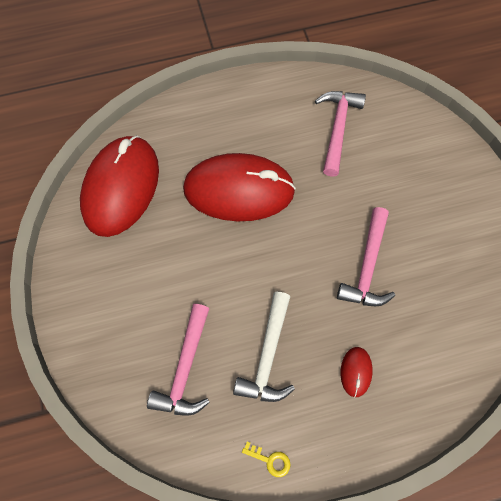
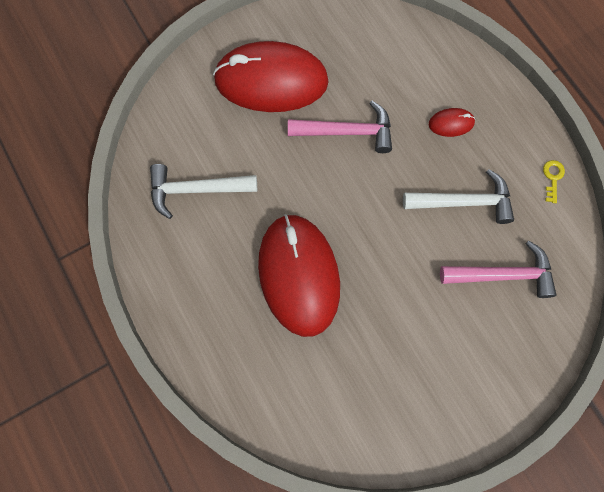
camera: 105 degrees left, 5 degrees up
red mouse [80,135,159,237] -> red mouse moved to [213,41,329,112]
pink hammer [315,91,366,177] -> white hammer [150,164,257,219]

